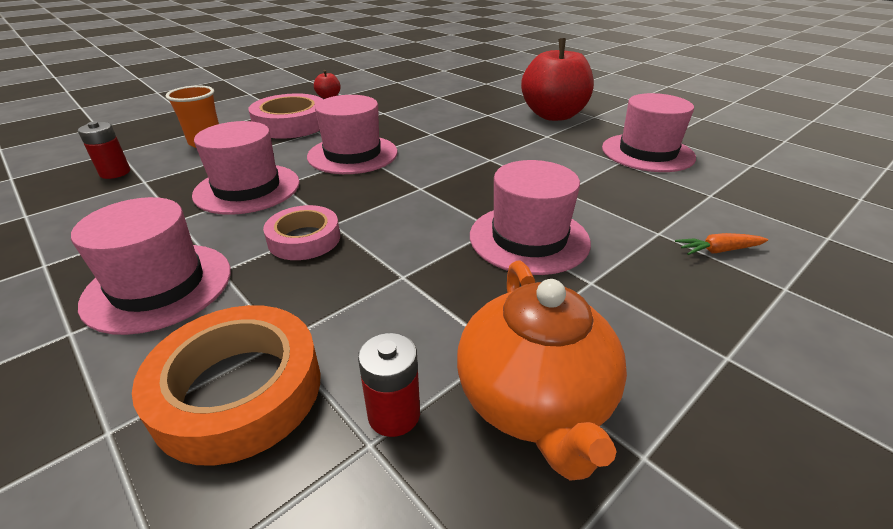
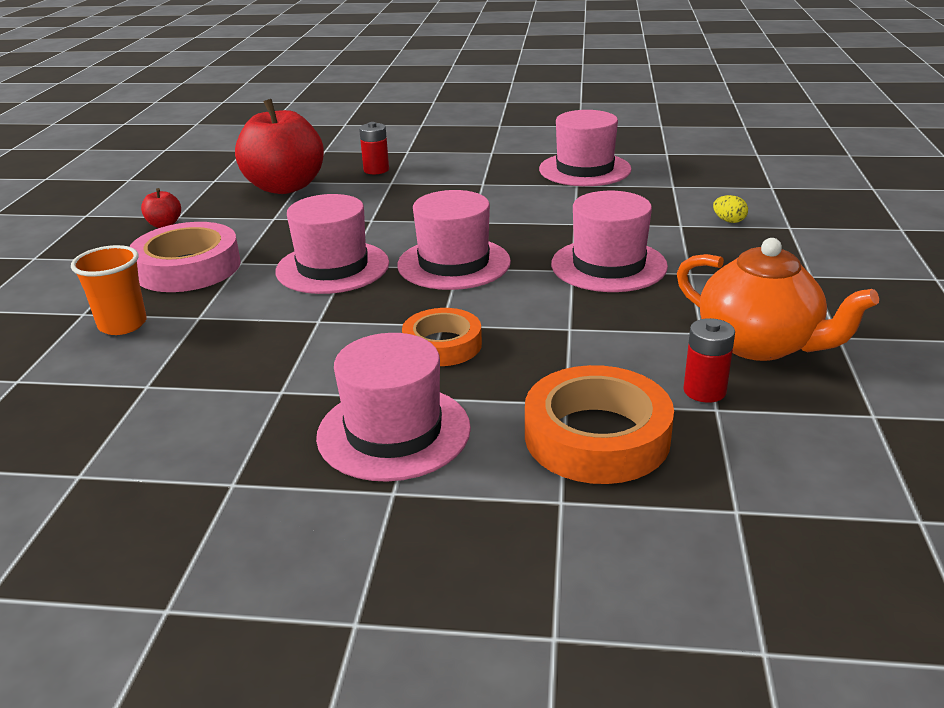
camera: 40 degrees left, 5 degrees down
red battery [78,121,130,179] -> red battery moved to [359,122,389,174]
pink hat [192,121,300,215] -> pink hat moved to [397,190,511,290]
pink tape [263,205,340,260] -> orange tape [402,308,482,366]
red apple [521,38,594,121] -> red apple moved to [235,99,324,194]
orange carrot [675,233,768,255] -> yellow egg [713,195,748,223]

